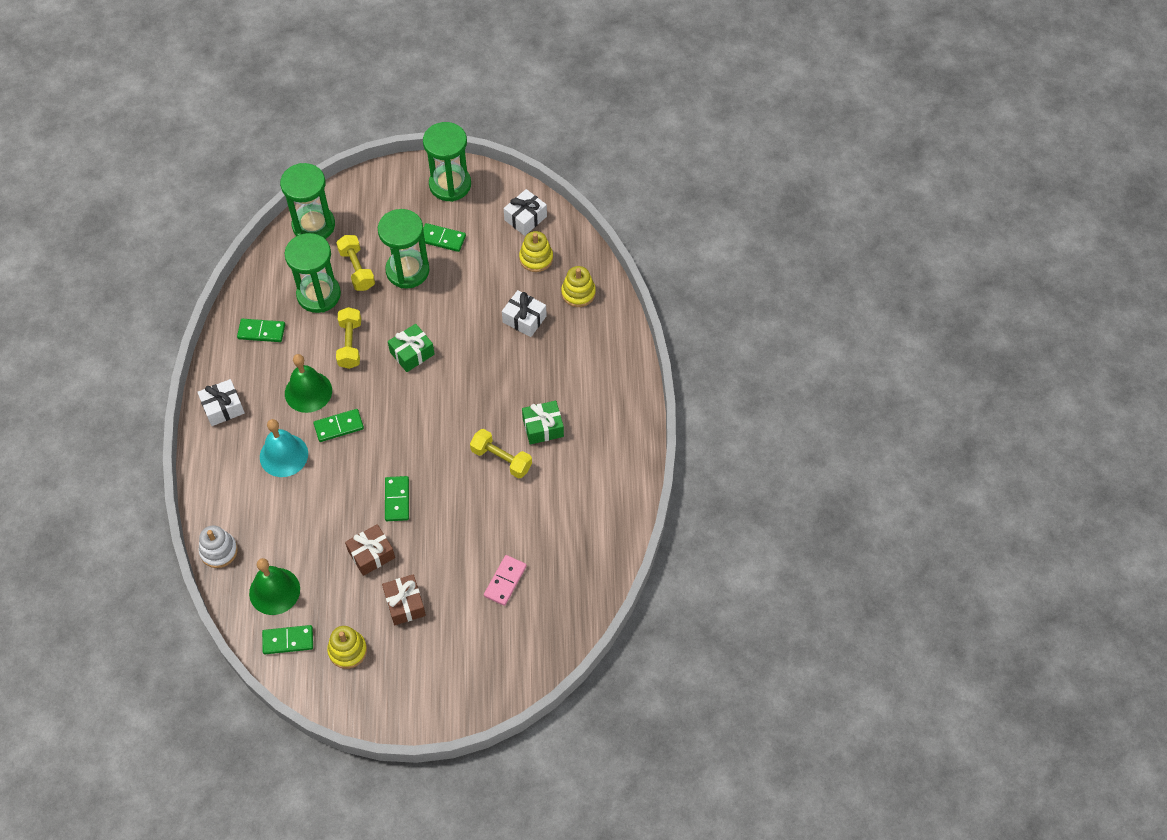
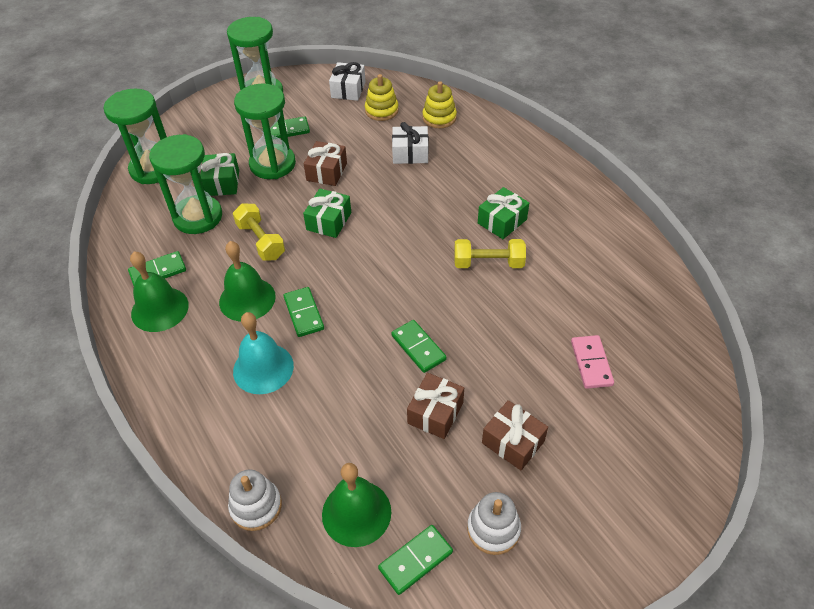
camera: 30 degrees left, 10 degrees down
white gift [197,379,245,426] -> none
green domino [313,409,364,442] -> green domino turned 60 degrees counterclockwise [283,287,324,337]
yellow stacking toy [327,626,367,669] -> white stacking toy [467,492,521,555]
yellow dumbbell [336,235,375,291] -> green gift [200,153,239,196]
none -> green bell [130,251,189,332]
none -> brown gift [304,141,347,186]

